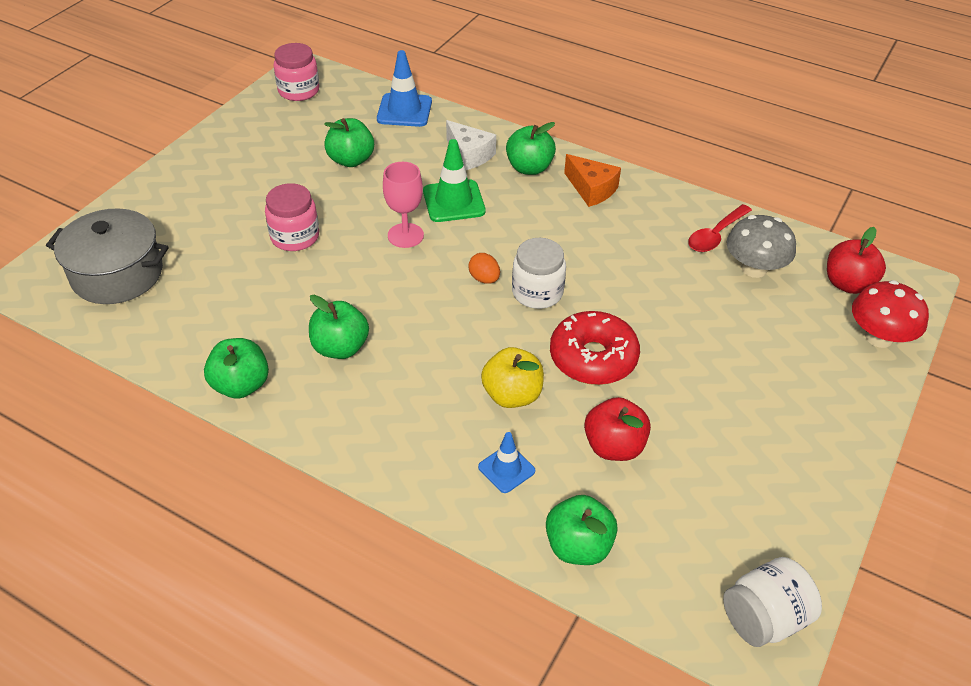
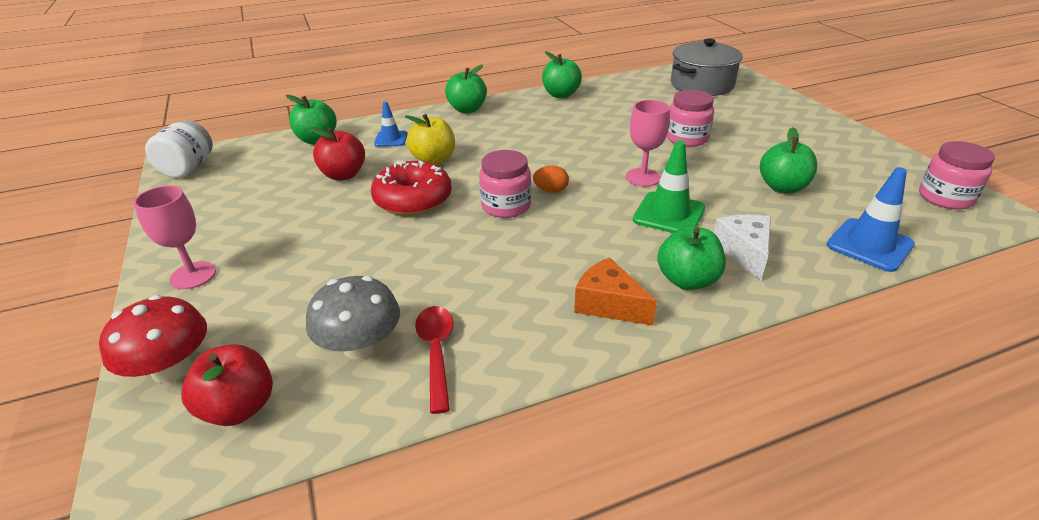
camera: 130 degrees right, 10 degrees down
green apple [309,295,369,359] -> green apple moved to [445,65,487,113]
white cheese [446,120,496,170] -> white cheese turned 90 degrees clockwise [714,214,771,280]
white jar [512,238,566,309] -> pink jar [479,150,531,218]
orange cheese [564,154,621,207] -> orange cheese turned 45 degrees clockwise [574,257,657,326]
none -> pink goblet [134,186,216,289]

